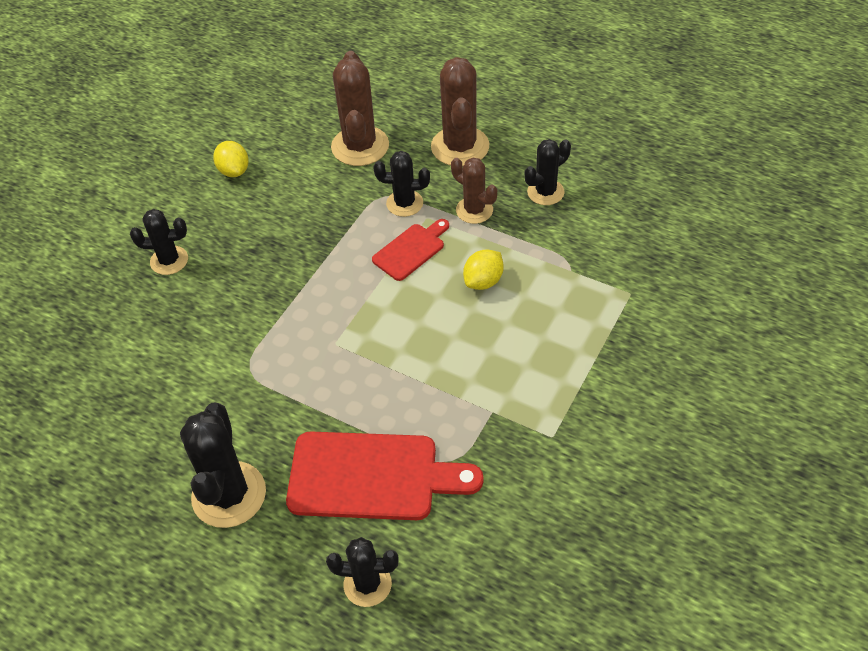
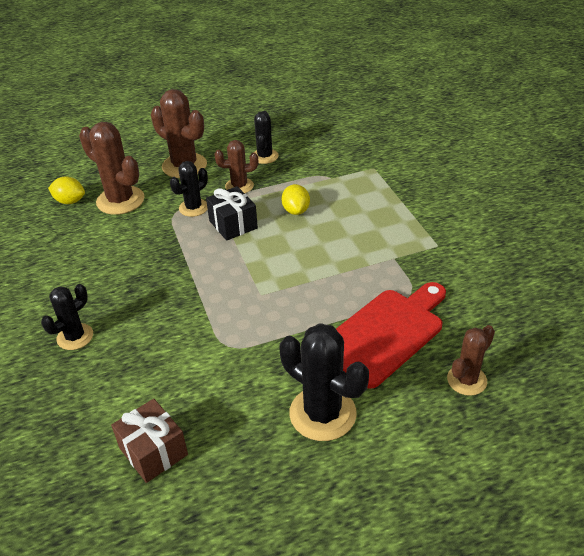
camera: 50 degrees left, 10 degrees down
yellow lemon [213,141,249,177] -> yellow lemon moved to [48,176,85,204]
black cactus [326,537,399,607] -> brown cactus [447,325,495,396]
red cutting board [372,219,449,281] -> black gift [206,186,258,241]
none -> brown gift [111,399,188,483]

